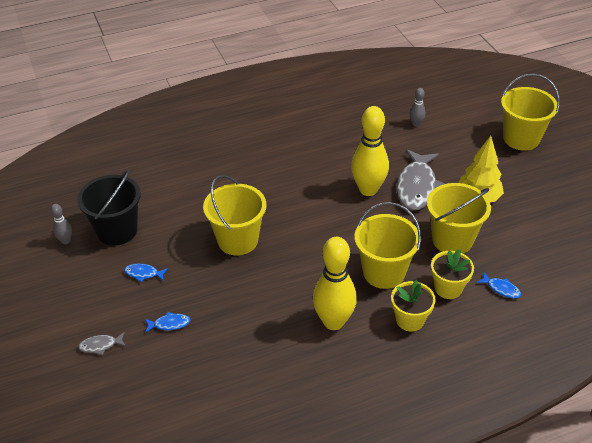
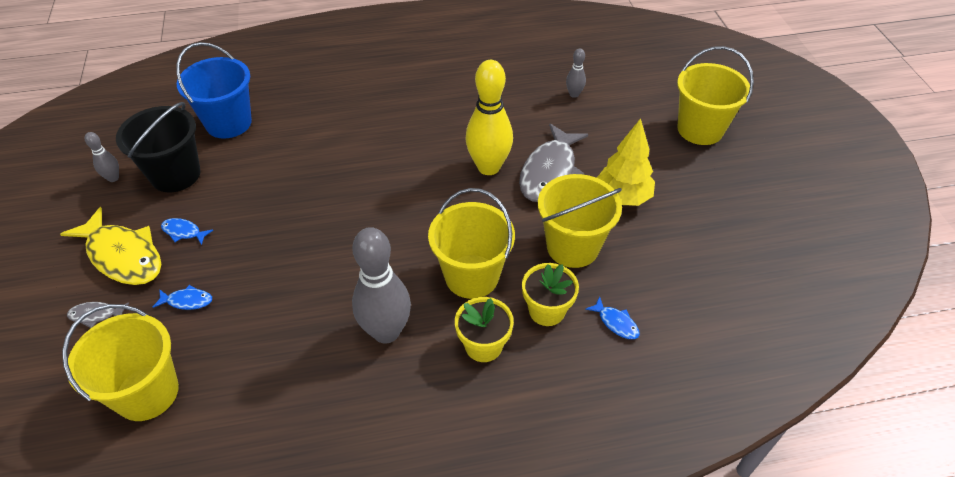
camera: 10 degrees right, 5 degrees up
yellow bucket [203,175,266,255] -> yellow bucket moved to [62,304,179,421]
yellow bowling pin [313,237,357,330] -> grey bowling pin [352,227,411,344]
none -> yellow fish [60,207,161,285]
none -> blue bucket [176,42,252,139]

